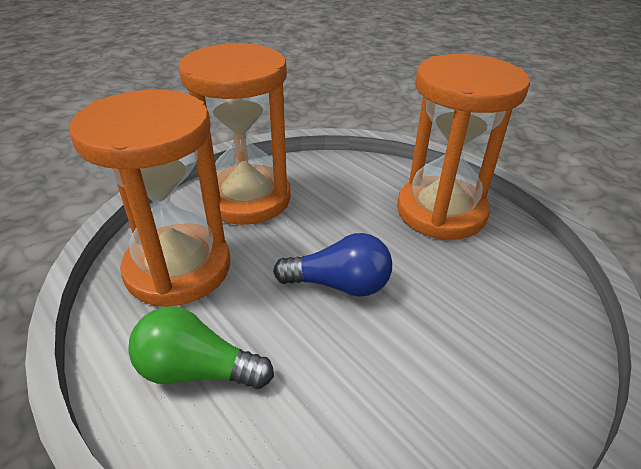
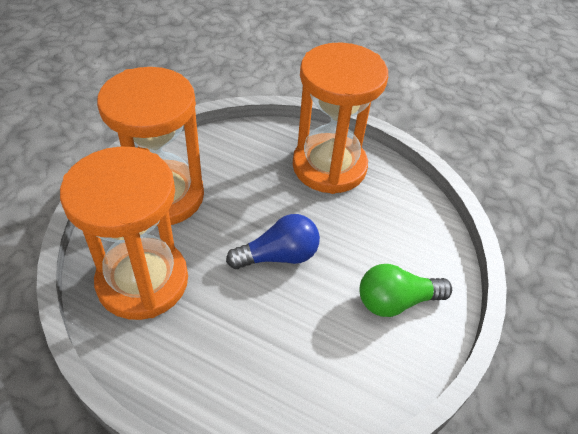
camera: 25 degrees left, 10 degrees up
green light bulb [128,306,274,389] -> green light bulb moved to [360,264,452,317]

